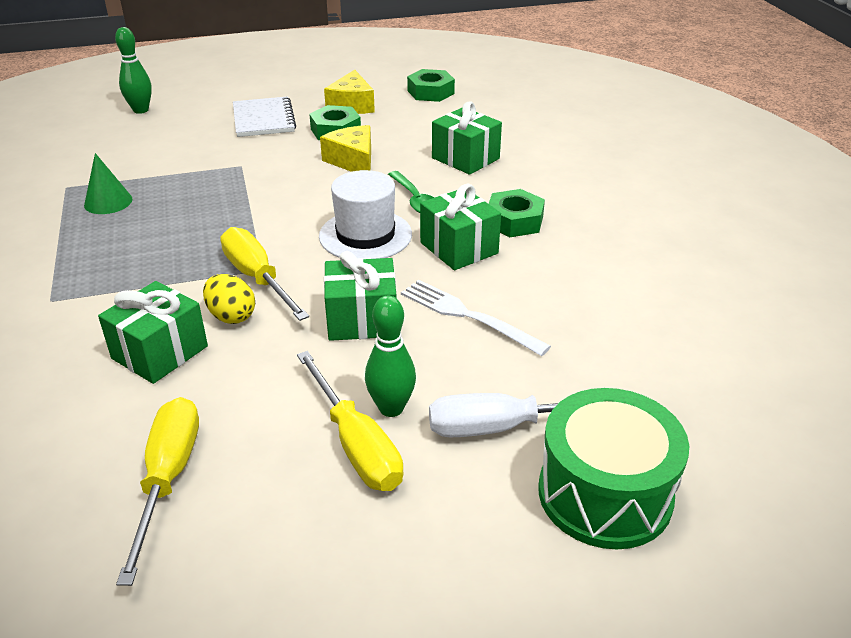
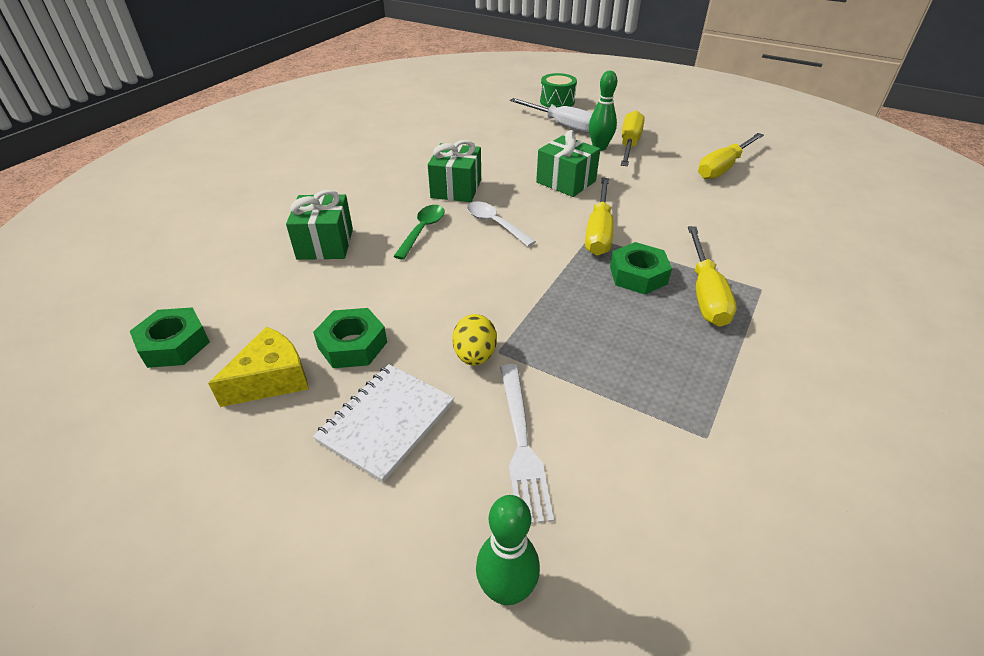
camera: 135 degrees left, 5 degrees up
green cone [84,153,132,214] -> none
green gift [98,281,208,384] -> none
yellow egg [203,274,255,324] -> yellow egg moved to [452,314,497,366]
white hat [319,170,412,259] -> white spoon [467,201,536,247]
yellow cheese [320,125,371,172] -> none
white fork [401,280,551,356] -> white fork moved to [500,364,554,524]
green nut [489,189,545,237] -> green nut moved to [610,242,672,294]
green drum [539,388,689,549] -> green drum [540,73,577,108], size x0.62
none -> yellow screwdriver [688,226,737,327]

